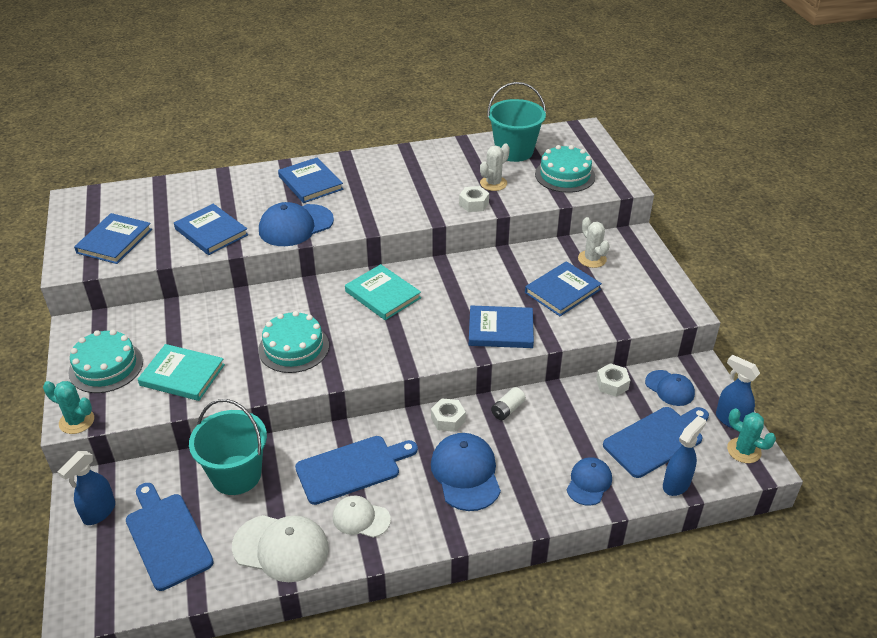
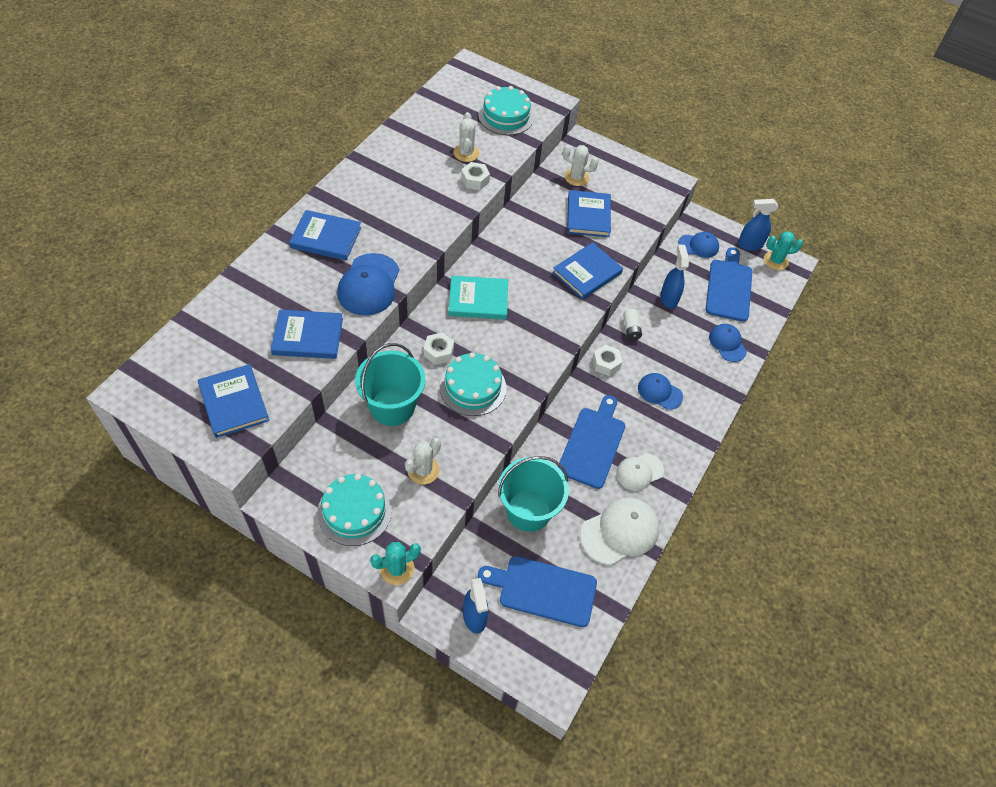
camera: 50 degrees left, 15 degrees up
turquoise book [138,344,225,401] -> white cactus [405,438,441,485]
blue cap [431,433,501,511] -> blue cap [638,373,683,410], size x0.62
turquoise bucket [487,82,546,162] -> turquoise bucket moved to [355,343,425,426]
white nut [596,363,630,397] -> white nut moved to [424,332,454,365]
blue spray bottle [663,416,706,496] -> blue spray bottle moved to [660,245,689,309]

